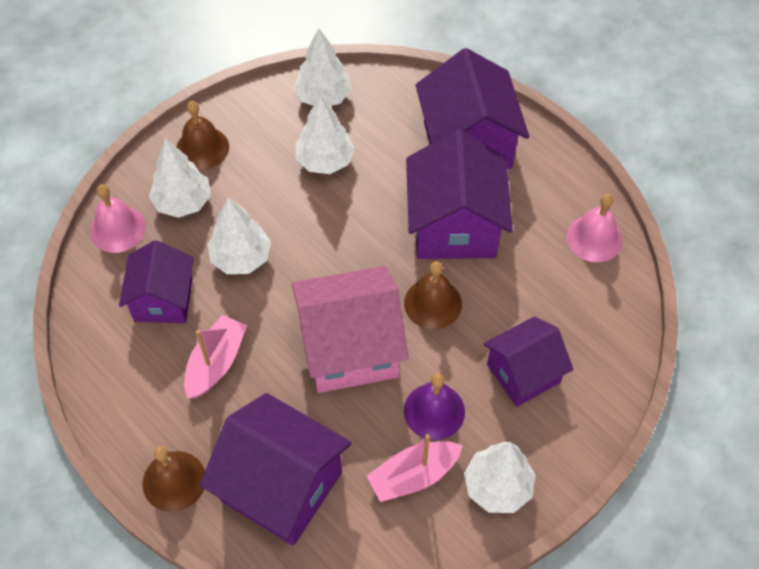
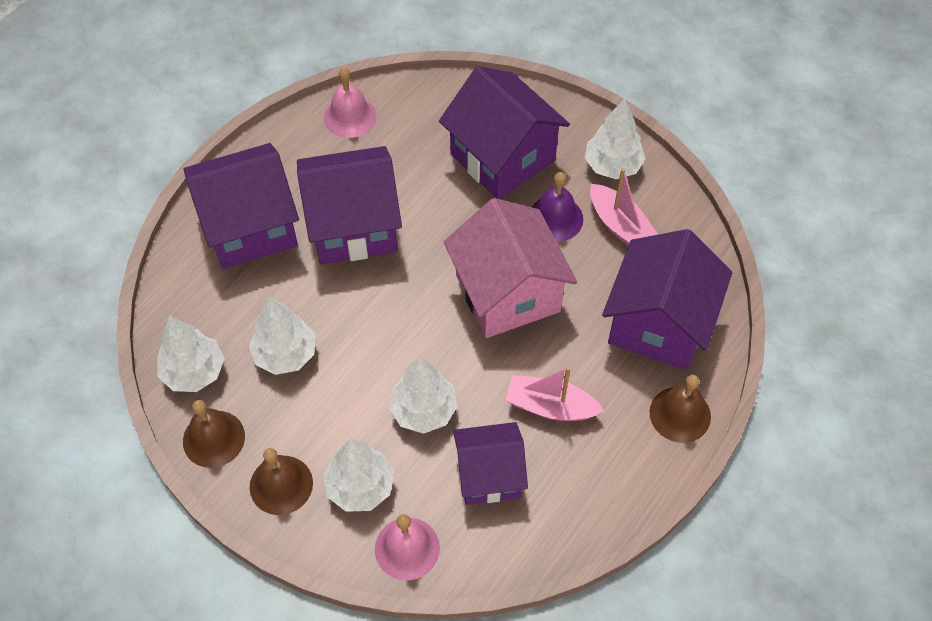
camera: 100 degrees left, 0 degrees up
brown bell [404,261,462,329] -> brown bell moved to [183,400,245,468]
purple house [484,316,574,407] -> purple house [439,66,570,199], size x1.56

